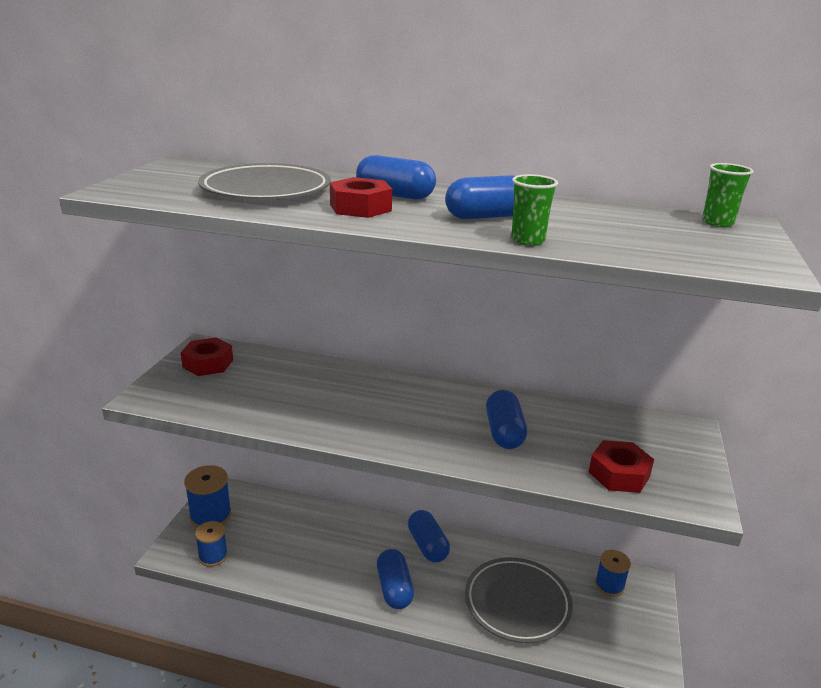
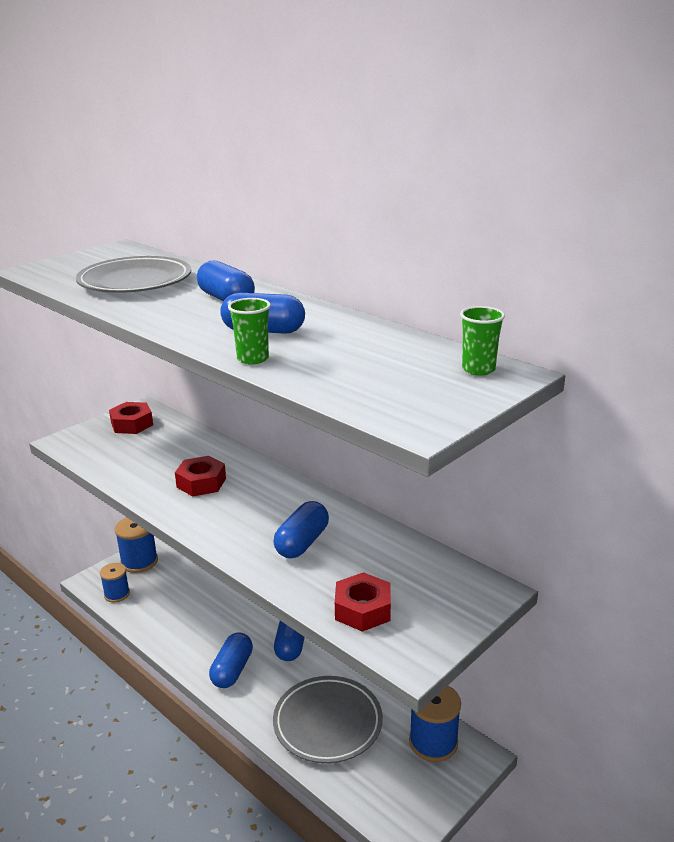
camera: 30 degrees right, 0 degrees up
red nut [330,177,392,218] -> red nut moved to [175,456,226,496]
blue spool [595,550,631,597] -> blue spool [409,686,461,762], size x1.54

